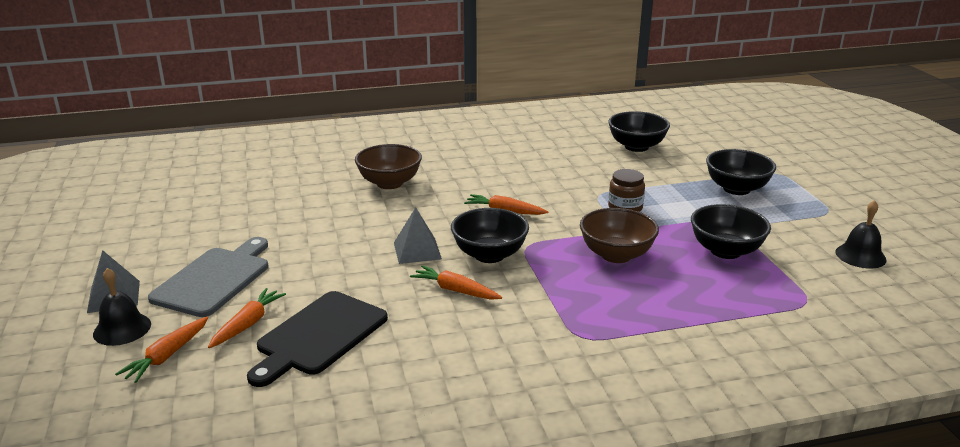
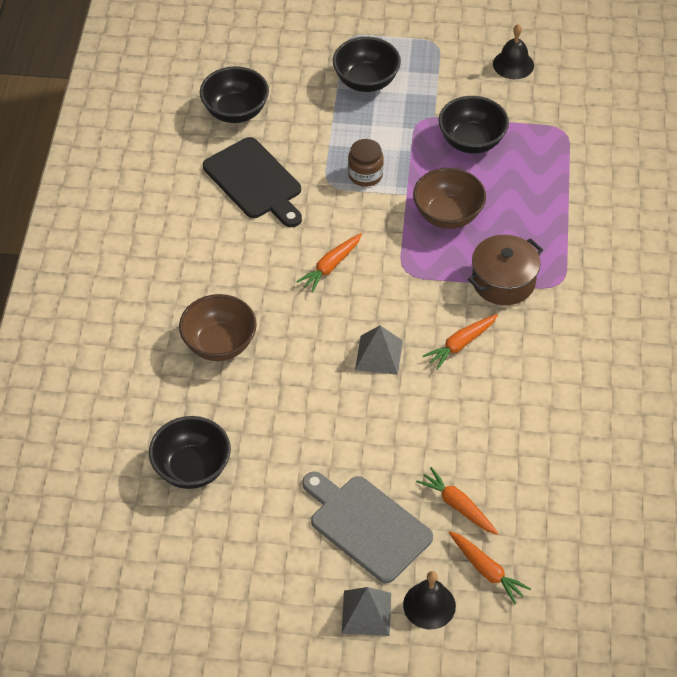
camera: 70 degrees left, 25 degrees up
black cutting board [247,291,388,387] -> black cutting board moved to [203,137,302,227]
black bowl [451,208,529,263] -> black bowl moved to [149,416,231,489]
none -> brown pot [468,235,543,305]

